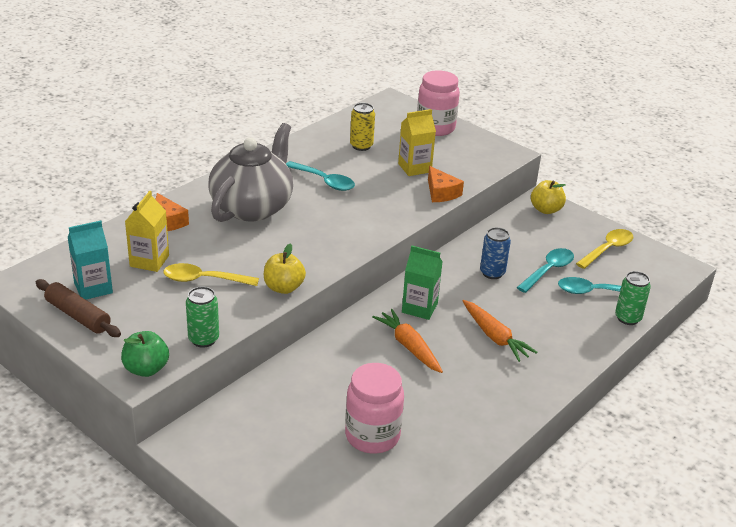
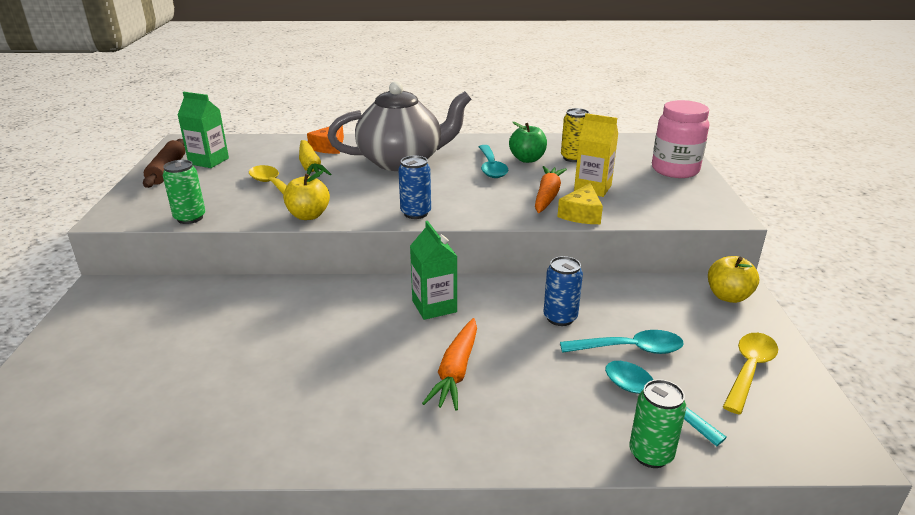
camera: 50 degrees right, 5 degrees down
turquoise carton [67,221,113,300] -> green carton [177,92,229,168]
green apple [121,331,169,377] -> green apple moved to [509,122,547,163]
yellow carton [125,191,169,272] -> none
pink jar [345,363,404,454] -> none
orange carrot [373,309,443,373] -> orange carrot moved to [535,166,567,213]
orange cheese [428,166,464,202] -> yellow cheese [557,183,603,224]
yellow spoon [576,229,633,269] -> yellow spoon turned 60 degrees counterclockwise [723,333,778,414]
none -> yellow carrot [299,140,331,177]
none -> blue can [398,156,431,219]

